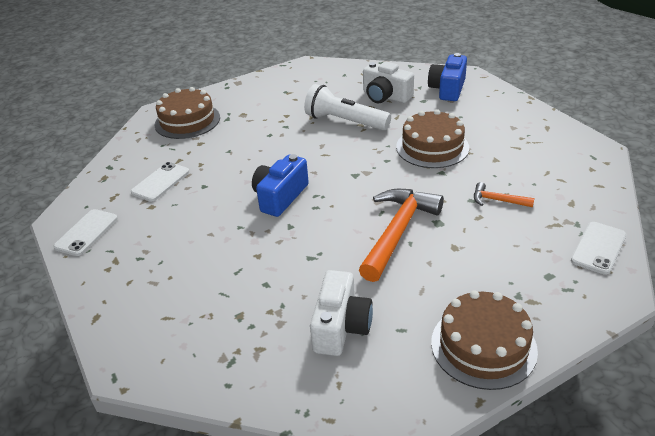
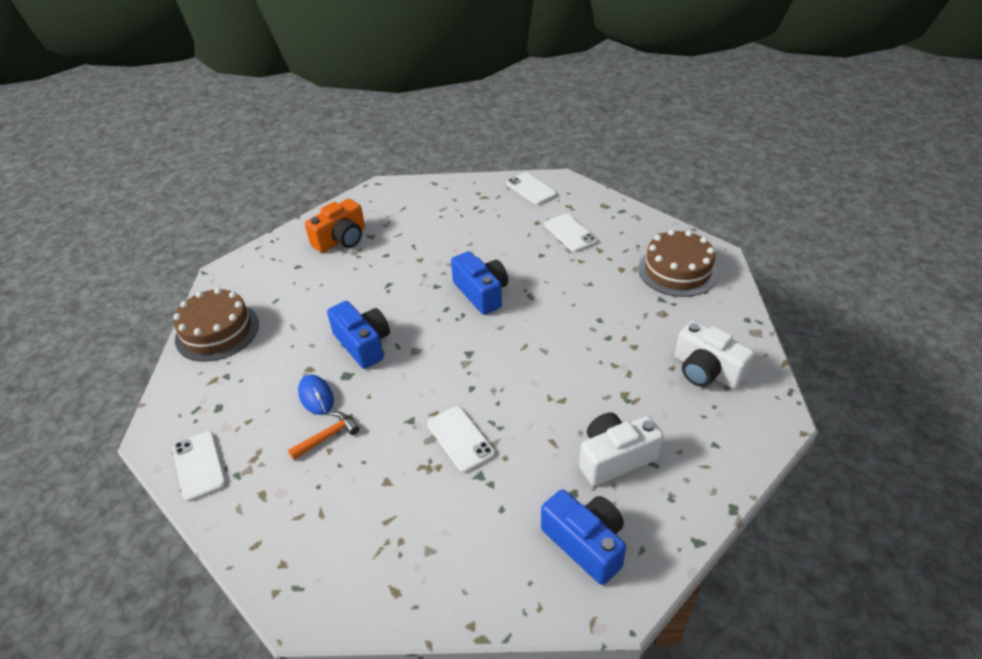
camera: 120 degrees right, 5 degrees up
white flashlight [304,84,391,131] -> none
white camera [310,270,373,356] -> white camera moved to [675,321,755,389]
orange hammer [359,189,444,282] -> blue camera [327,301,390,369]
brown cake [396,109,469,168] -> white phone [427,406,495,473]
none -> blue mouse [298,374,334,415]
none -> orange camera [305,199,365,253]

